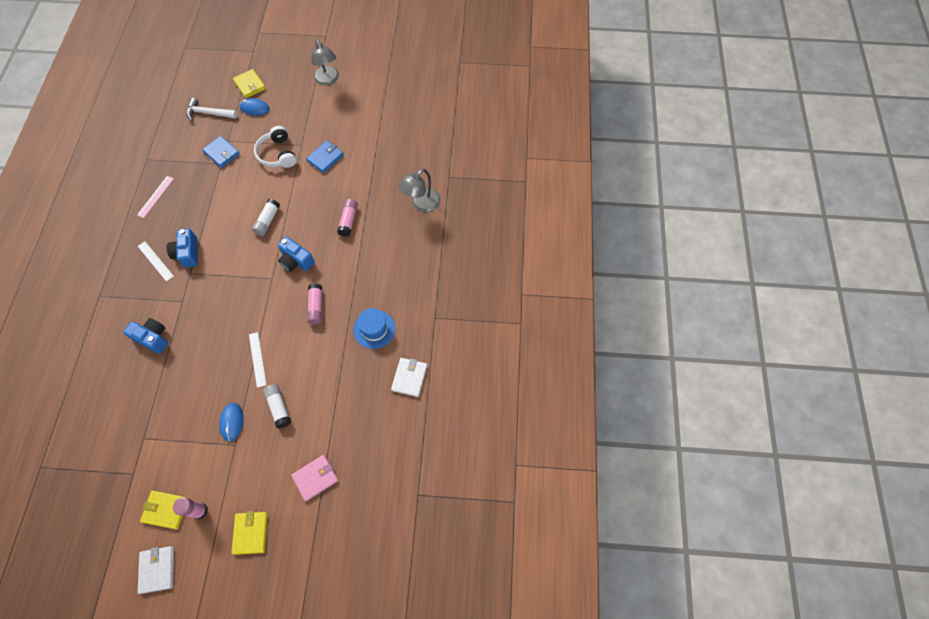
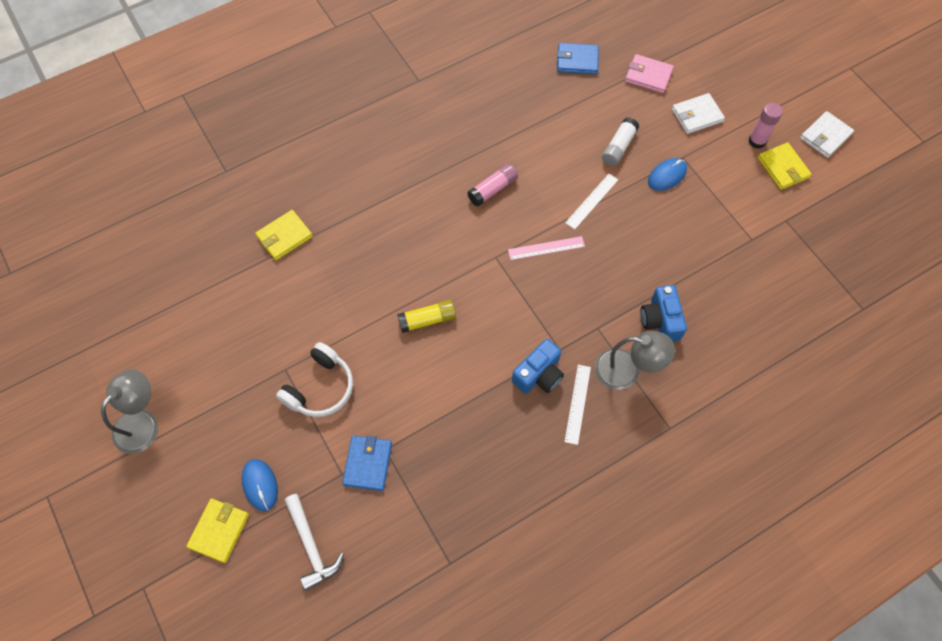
camera: 125 degrees left, 0 degrees up
pink ruler [137,176,174,218] -> pink ruler moved to [508,236,585,260]
yellow wallet [231,511,268,555] -> yellow wallet moved to [255,210,313,260]
white glue stick [252,199,280,236] -> yellow glue stick [397,300,456,333]
blue camera [278,237,315,272] -> none
blue wallet [306,141,344,173] -> blue wallet moved to [557,43,599,75]
pink glue stick [337,199,358,237] -> none
blue hat [353,308,395,349] -> none
white wallet [391,358,427,397] -> white wallet moved to [672,93,725,134]
grey lamp [399,169,441,212] -> grey lamp moved to [595,331,675,390]

